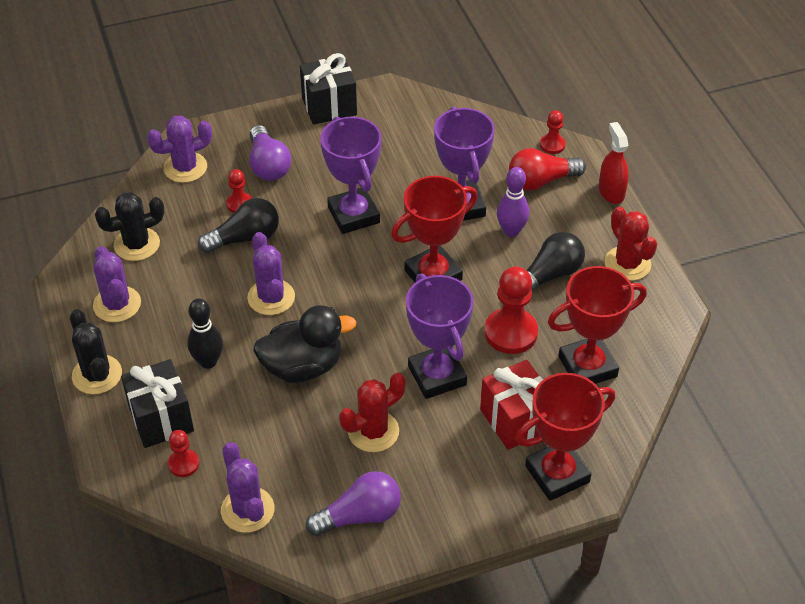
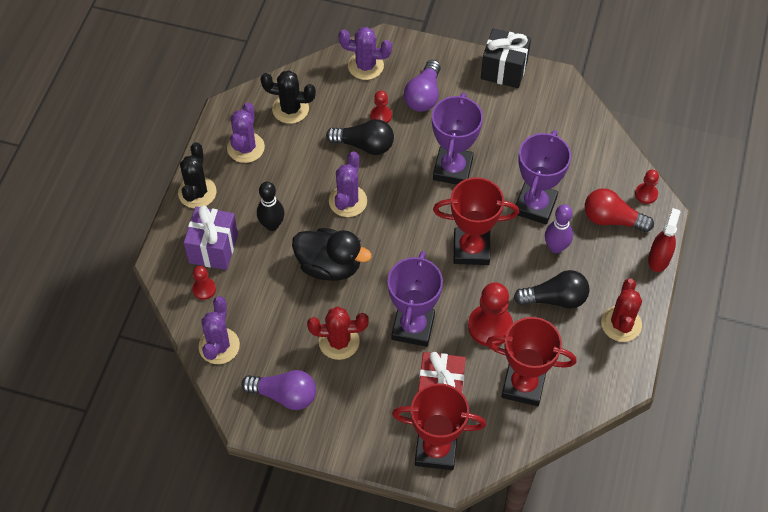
camera: 35 degrees right, 10 degrees up
black gift [121,359,194,448] -> purple gift [184,205,238,270]

